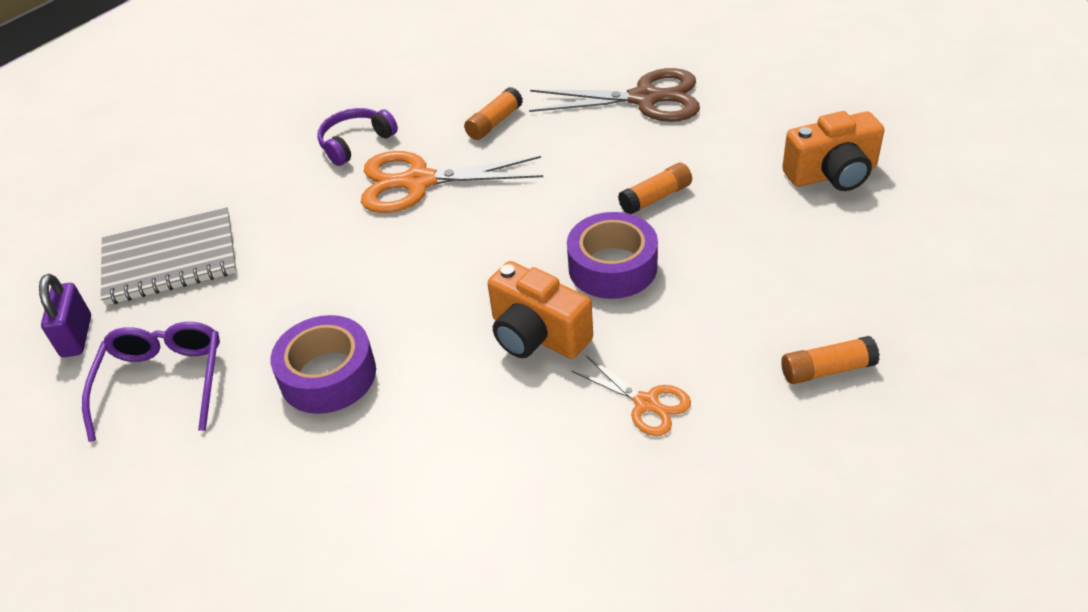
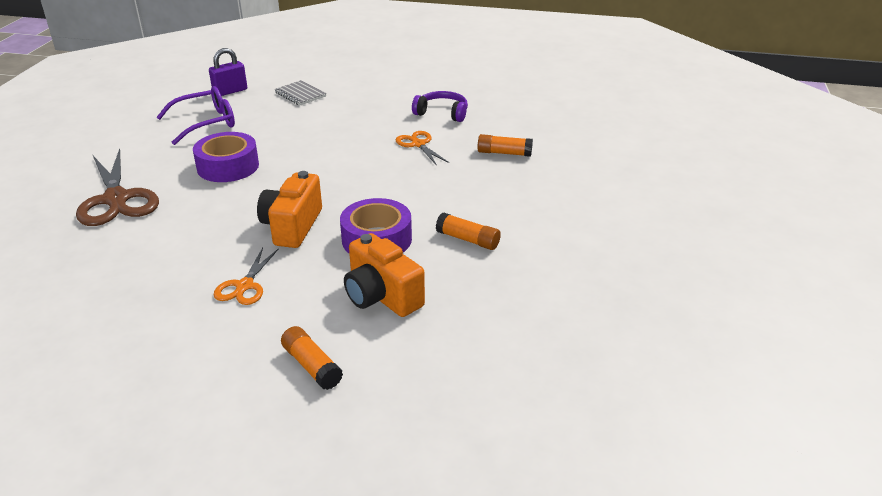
camera: 60 degrees right, 10 degrees down
grey notebook [101,207,237,305] -> grey notebook [274,80,326,106], size x0.56
orange scissors [361,151,543,213] -> orange scissors [396,131,449,166], size x0.54
brown scissors [529,68,700,122] -> brown scissors moved to [76,148,159,226]
orange camera [782,111,884,191] -> orange camera moved to [344,233,425,317]

